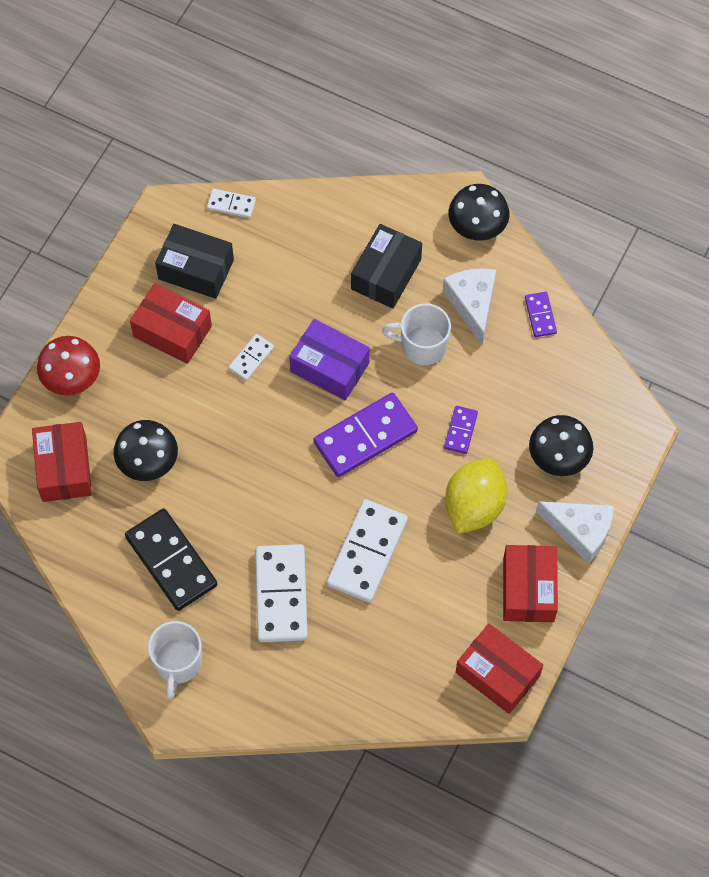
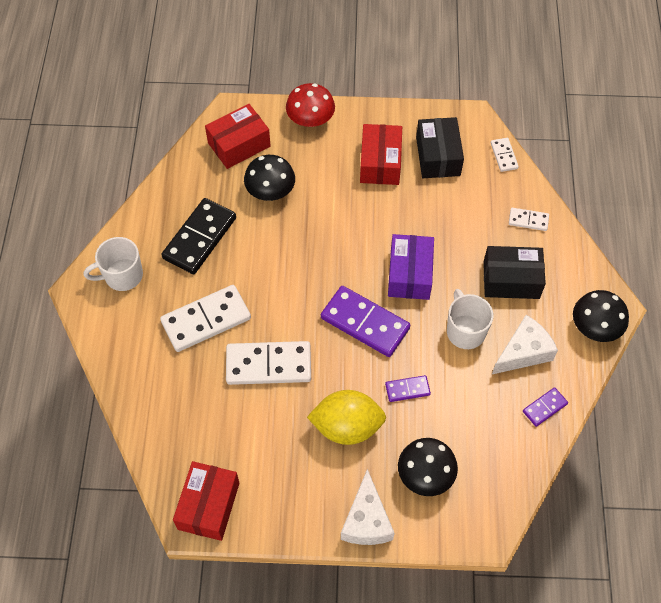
camera: 65 degrees right, 5 degrees down
white domino [229,334,274,381] -> white domino moved to [509,208,549,231]
red box [503,545,558,622] -> none

